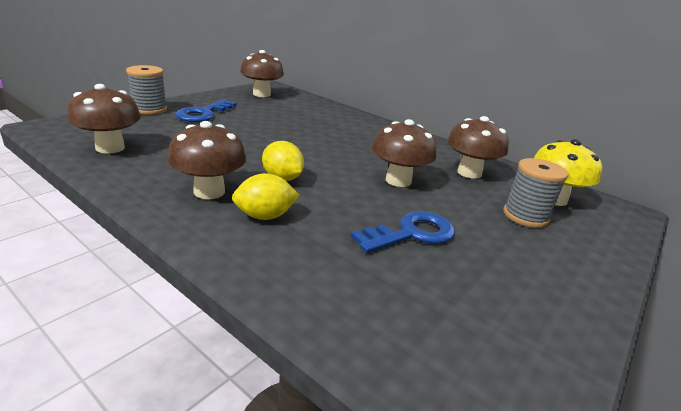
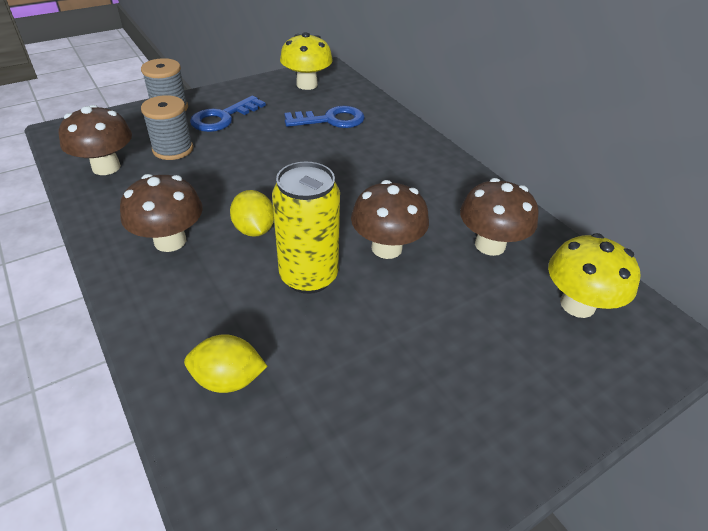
camera: 20 degrees right, 15 degrees up
yellow lemon [232,173,300,220] -> yellow lemon moved to [184,334,268,393]
brown mushroom [240,50,284,97] -> yellow mushroom [280,32,333,90]
blue key [350,211,455,253] -> blue key moved to [284,106,365,128]
grey spool [503,158,569,228] -> grey spool moved to [141,95,193,160]
none -> yellow can [272,162,340,294]

